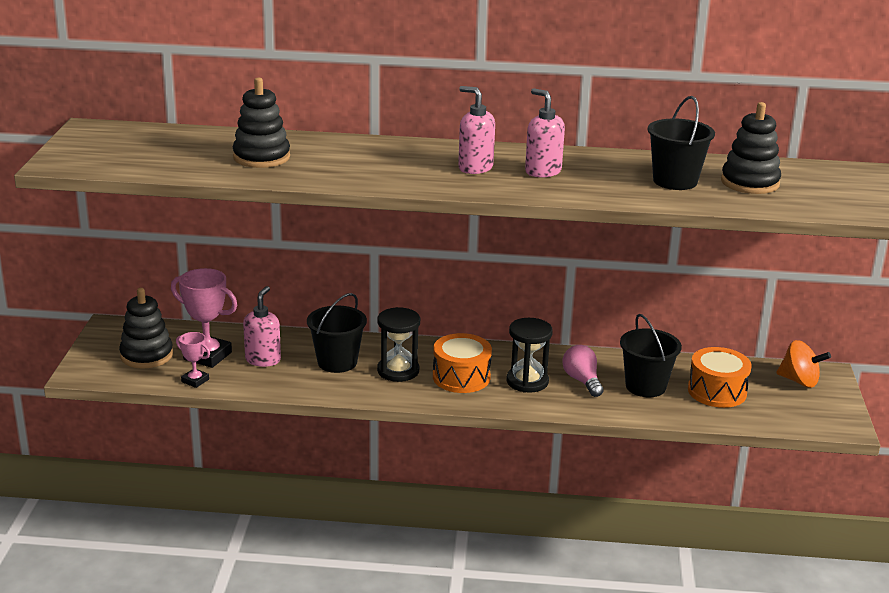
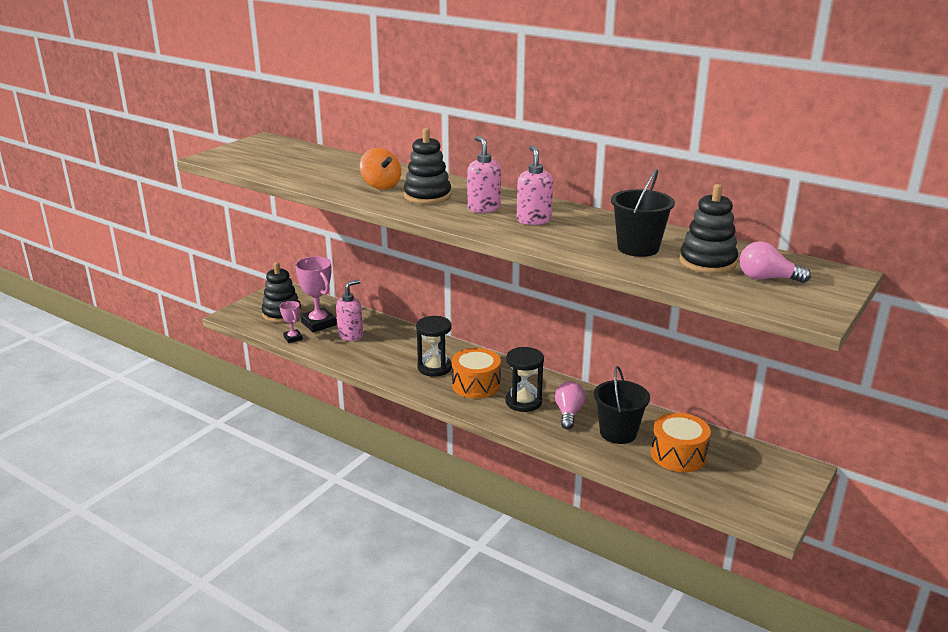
camera: 30 degrees right, 0 degrees up
black stacking toy [233,77,290,168] -> black stacking toy moved to [404,128,451,204]
black bucket [307,293,367,373] -> none
orange spinning top [776,340,831,388] -> orange spinning top moved to [360,148,401,190]
none -> pink light bulb [740,241,811,283]

